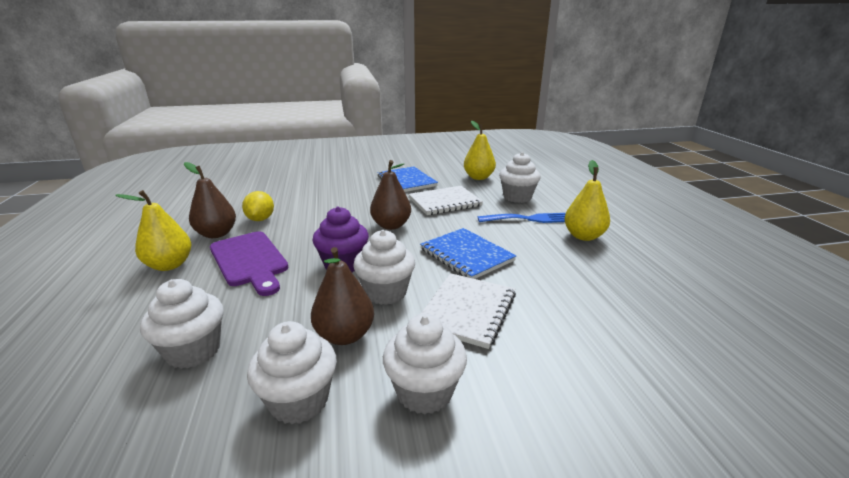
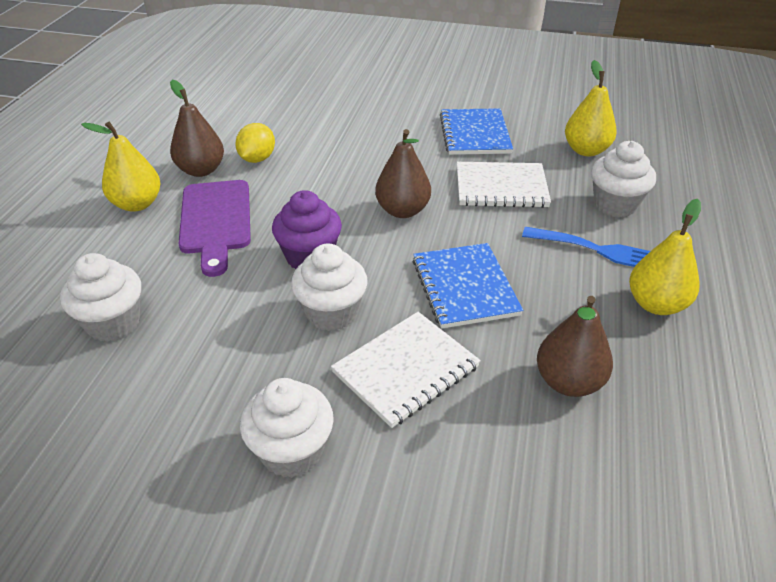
camera: 25 degrees right, 15 degrees up
white cupcake [247,321,337,424] -> none
brown pear [311,247,374,345] -> brown pear moved to [537,296,613,397]

